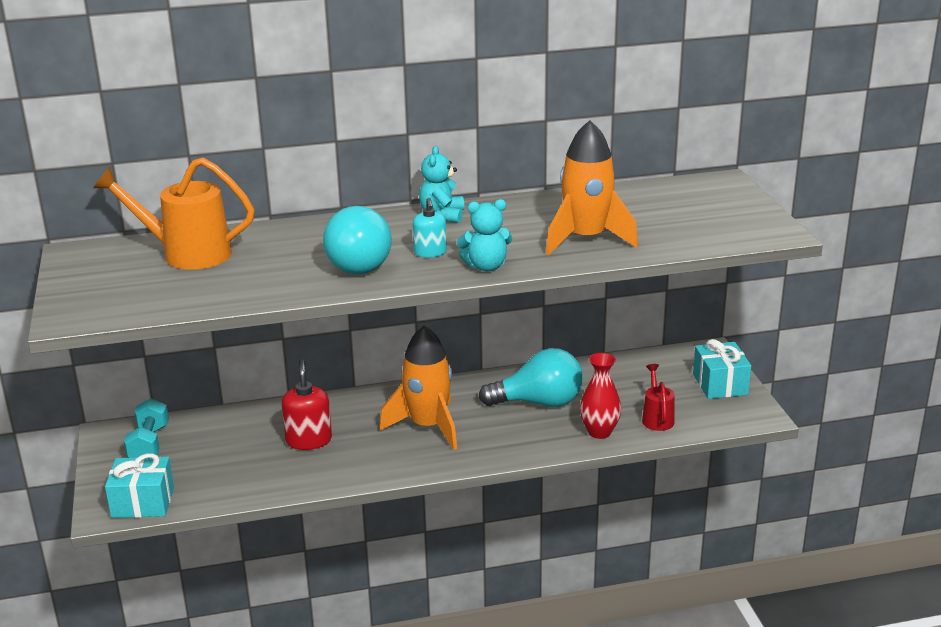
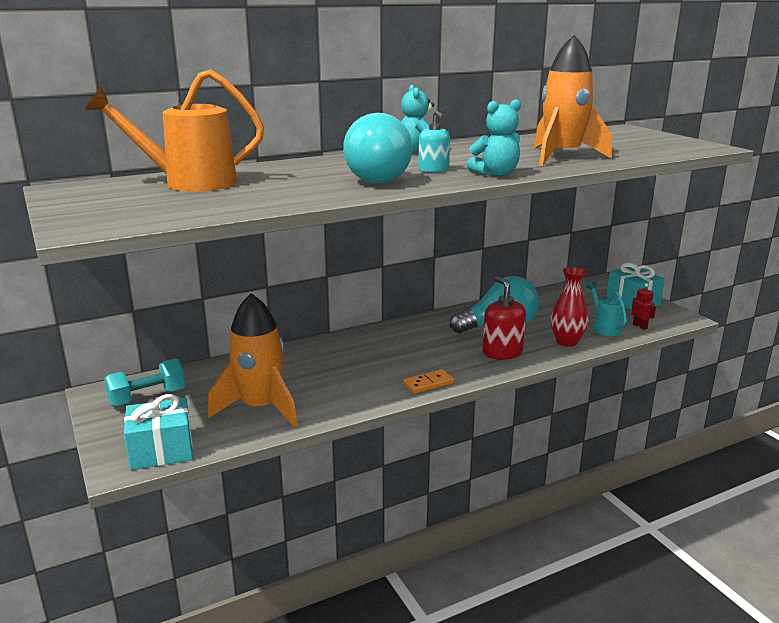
camera: 15 degrees left, 5 degrees down
turquoise dumbbell [124,398,169,458] -> turquoise dumbbell turned 75 degrees clockwise [104,358,186,407]
red soap dispenser [282,359,332,450] -> red soap dispenser moved to [482,276,526,360]
orange rocket [380,326,457,450] -> orange rocket moved to [207,293,298,428]
red watering can [642,364,675,431] -> turquoise watering can [586,282,627,336]
none -> orange domino [403,369,454,394]
none -> red robot [632,283,656,330]

